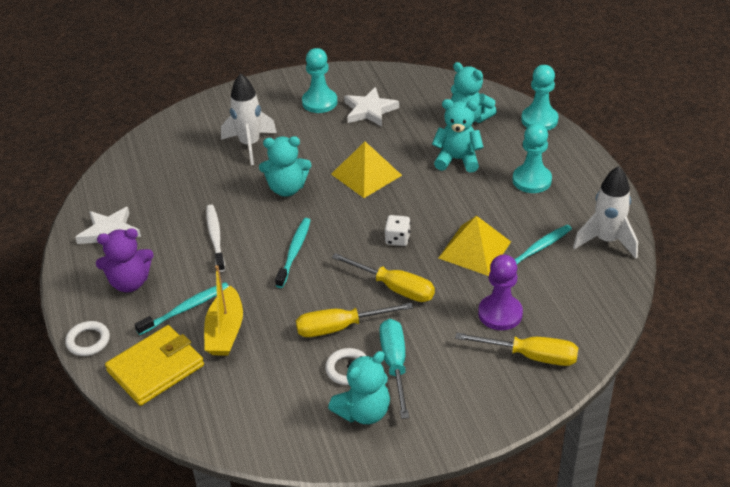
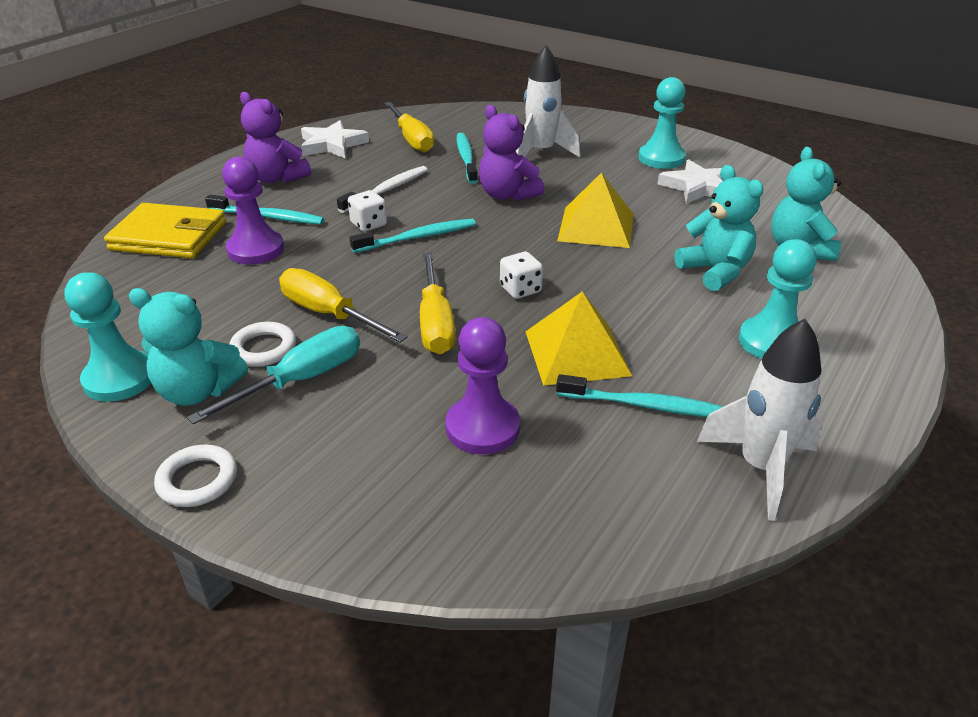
camera: 50 degrees right, 5 degrees down
white ring [65,321,110,356] -> white ring moved to [154,445,237,507]
yellow boat [204,265,243,356] -> purple pawn [222,157,284,264]
turquoise teddy bear [259,136,311,197] -> purple teddy bear [479,105,544,201]
yellow screwdriver [455,333,578,366] -> yellow screwdriver moved to [384,102,435,152]
turquoise pawn [521,65,558,131] -> turquoise pawn moved to [64,272,152,402]
none -> white dice [348,190,387,232]
none -> turquoise toothbrush [457,133,478,184]

